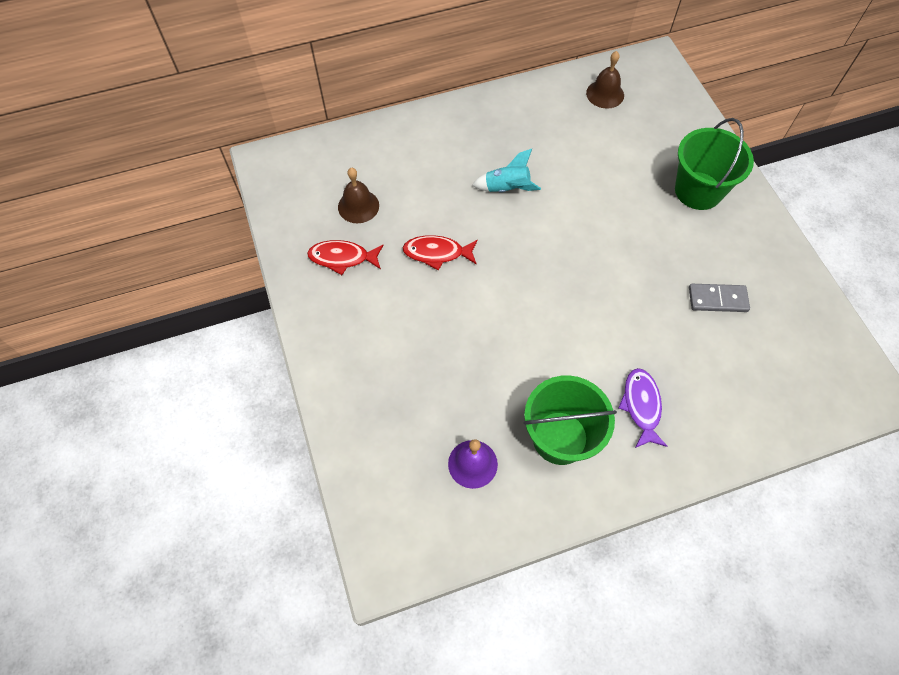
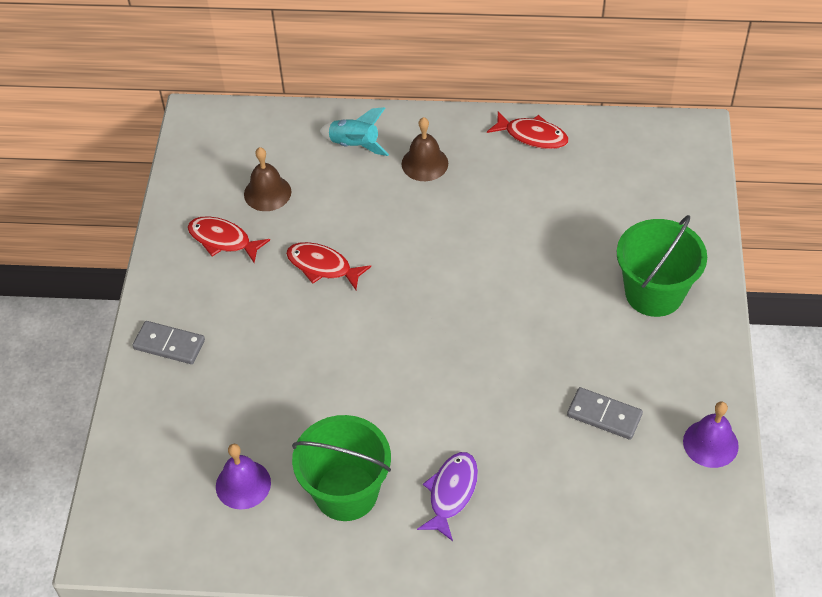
camera: 25 degrees right, 10 degrees down
turquoise rocket [472,149,541,193] -> turquoise rocket moved to [320,107,389,156]
brown bell [586,51,624,109] -> brown bell moved to [401,117,448,181]
none -> grey domino [132,321,205,364]
none -> red fish [487,111,569,149]
none -> purple bell [683,401,739,468]

